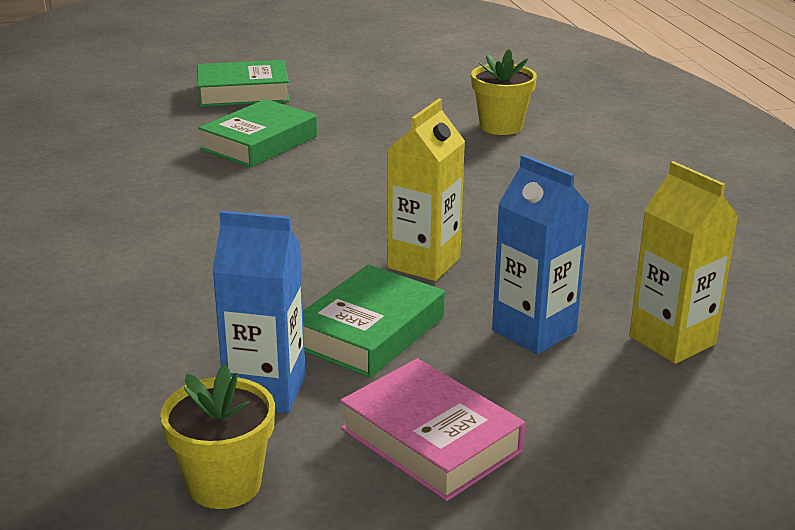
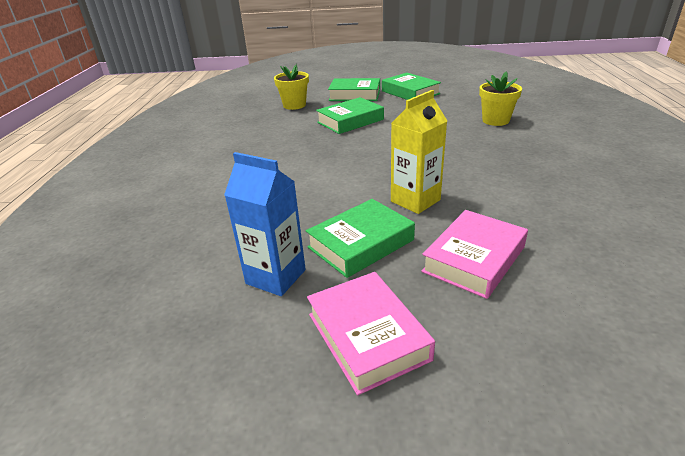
camera: 20 degrees right, 5 degrees up
yellow flower pot [160,365,275,509] -> yellow flower pot moved to [274,64,309,110]
blue carton [492,154,589,354] -> pink book [421,210,528,299]
yellow carton [629,161,738,364] -> none
none -> green book [382,73,441,100]

